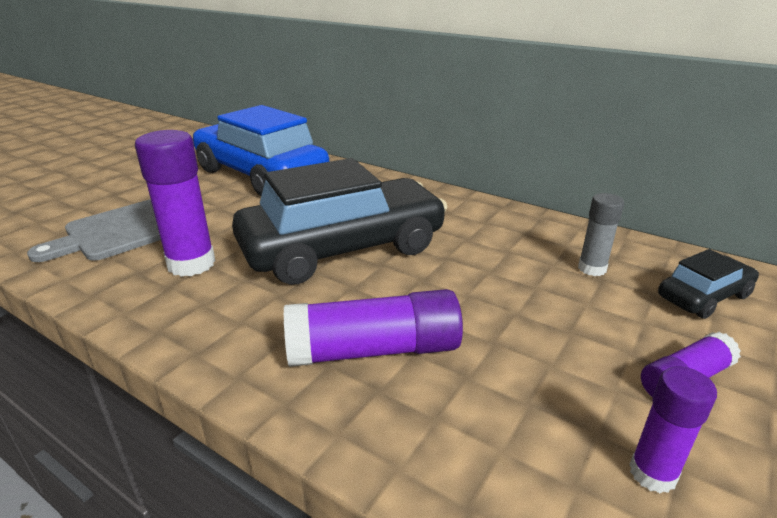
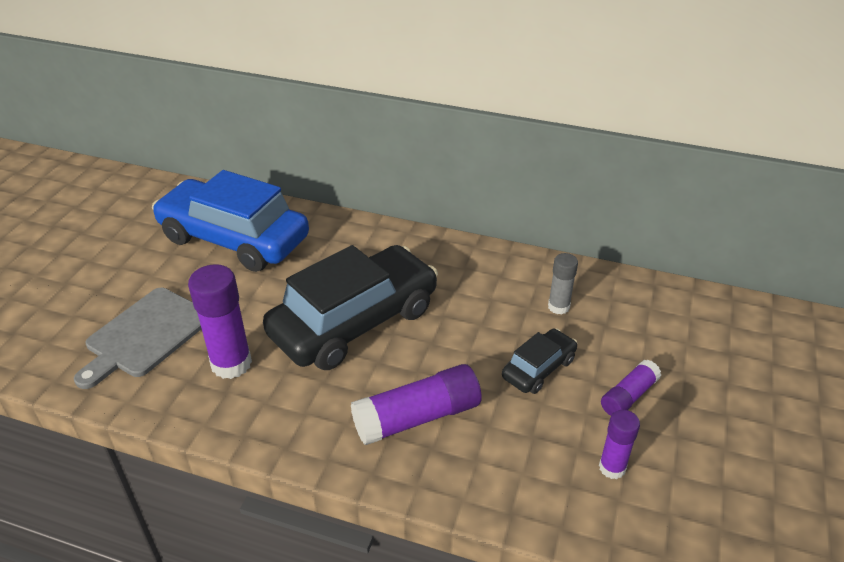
camera: 15 degrees left, 10 degrees up
black car [658,249,759,319] -> black car moved to [502,329,578,394]

